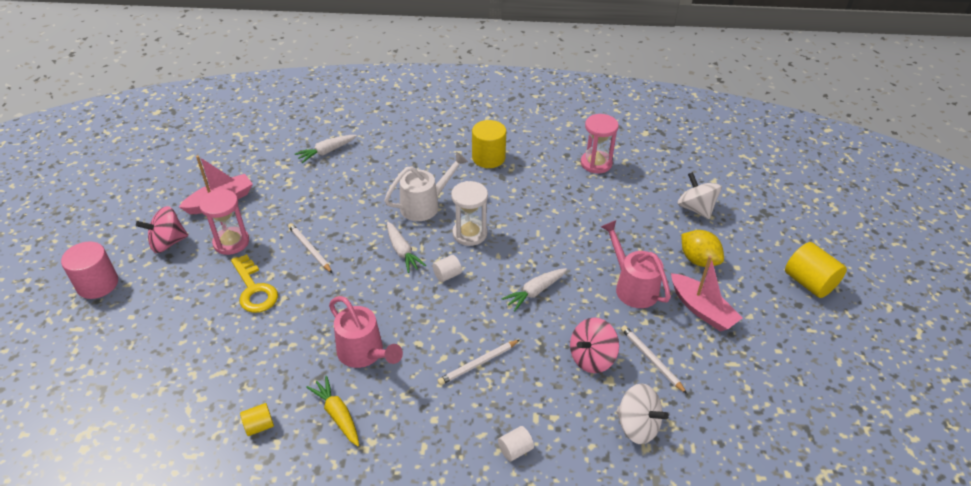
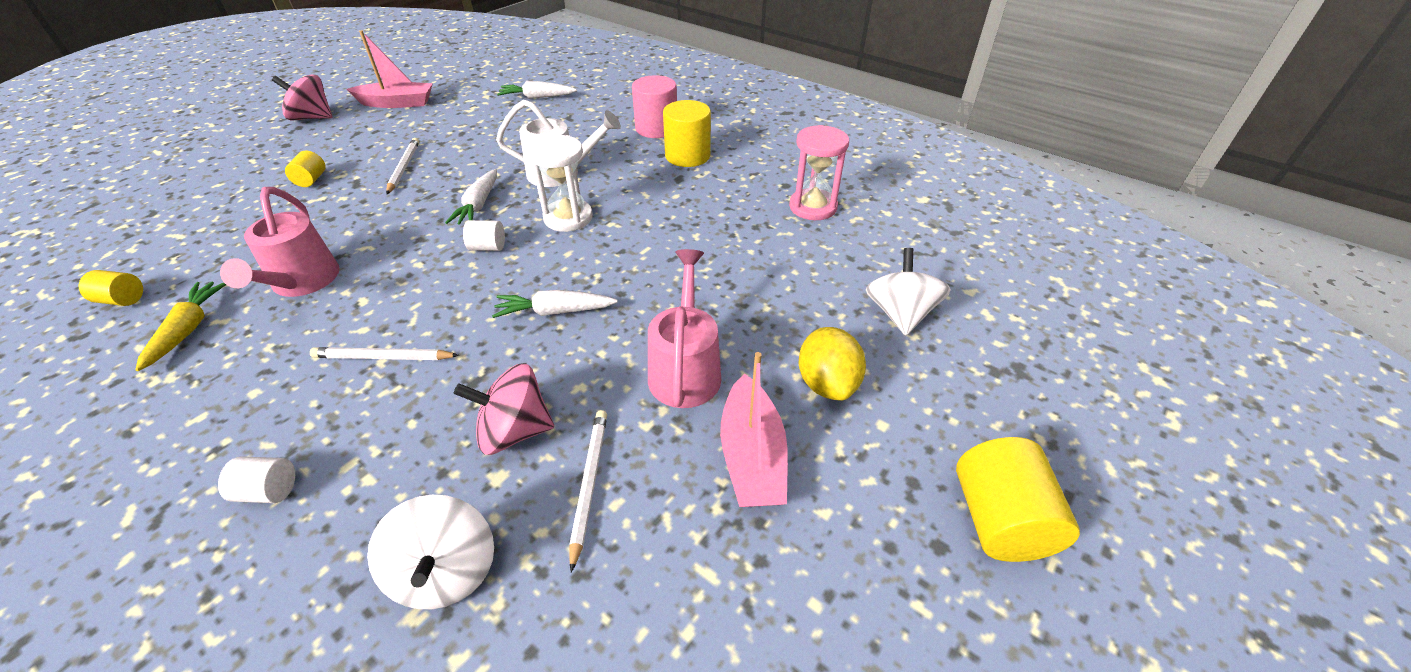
camera: 35 degrees right, 0 degrees up
pink cylinder [61,242,118,299] -> pink cylinder moved to [632,75,677,138]
pink hourglass [199,189,249,255] -> none
yellow key [231,254,278,313] -> yellow cylinder [285,151,326,187]

